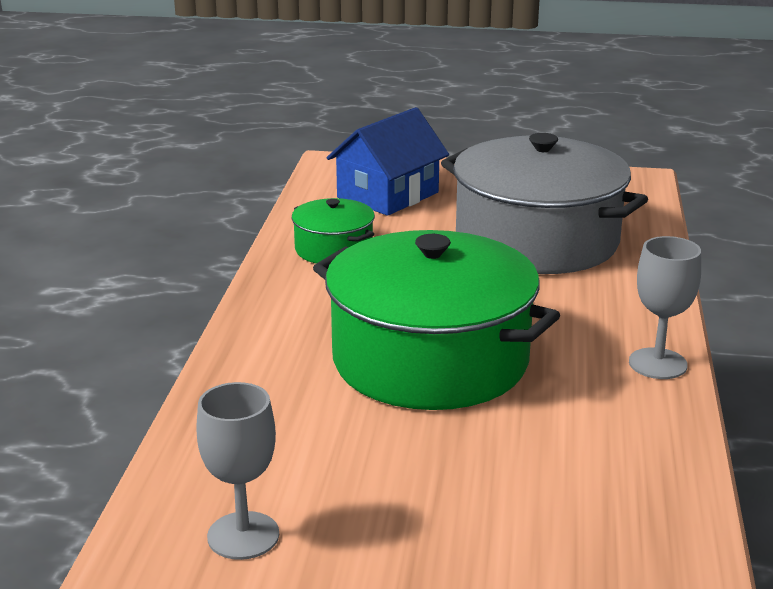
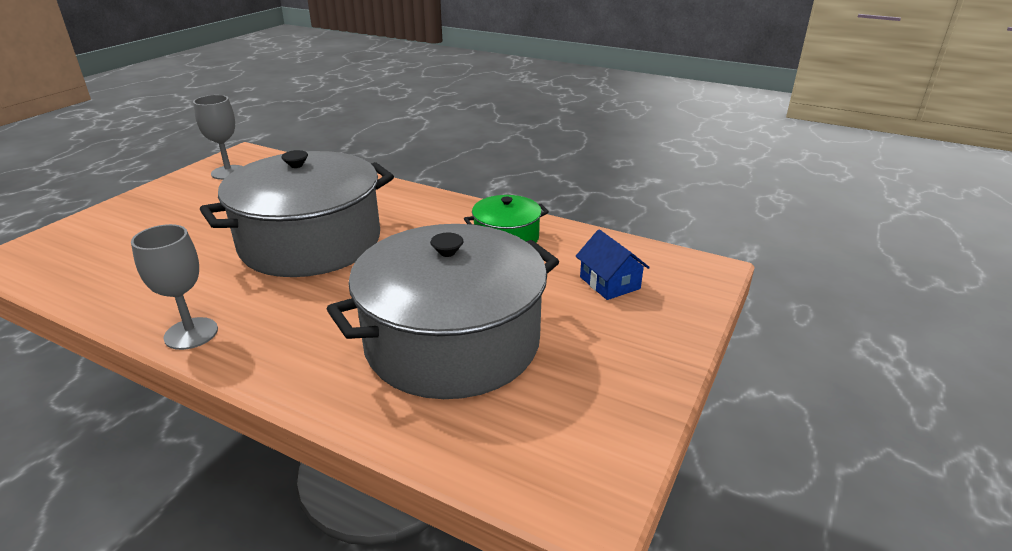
camera: 110 degrees right, 5 degrees up
green pot [313,230,560,410] -> grey pot [200,150,394,277]
blue house [327,107,449,216] -> blue house [576,229,650,300], size x0.59

